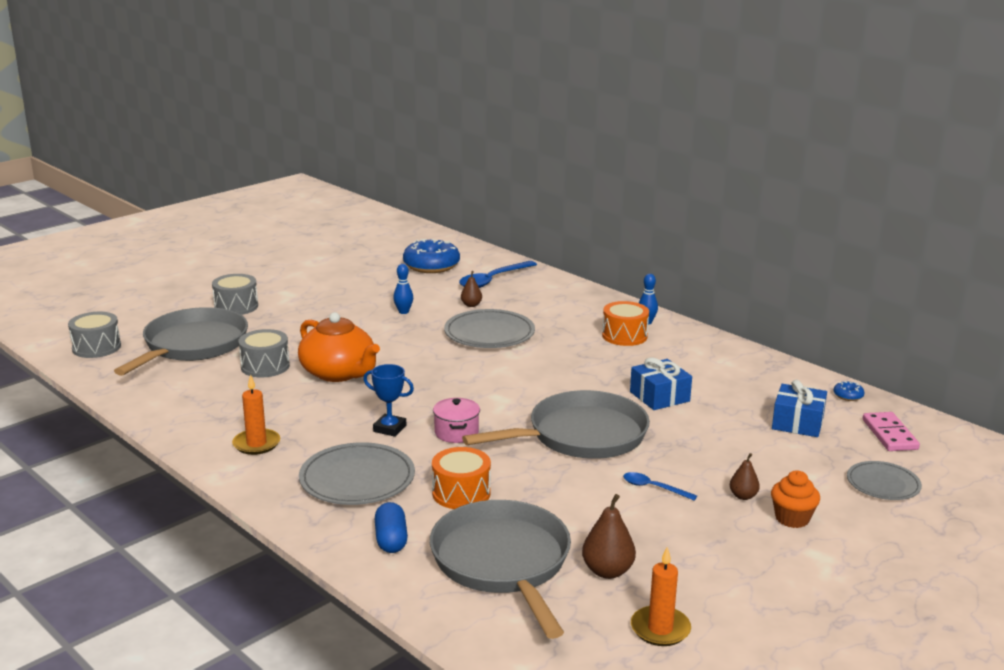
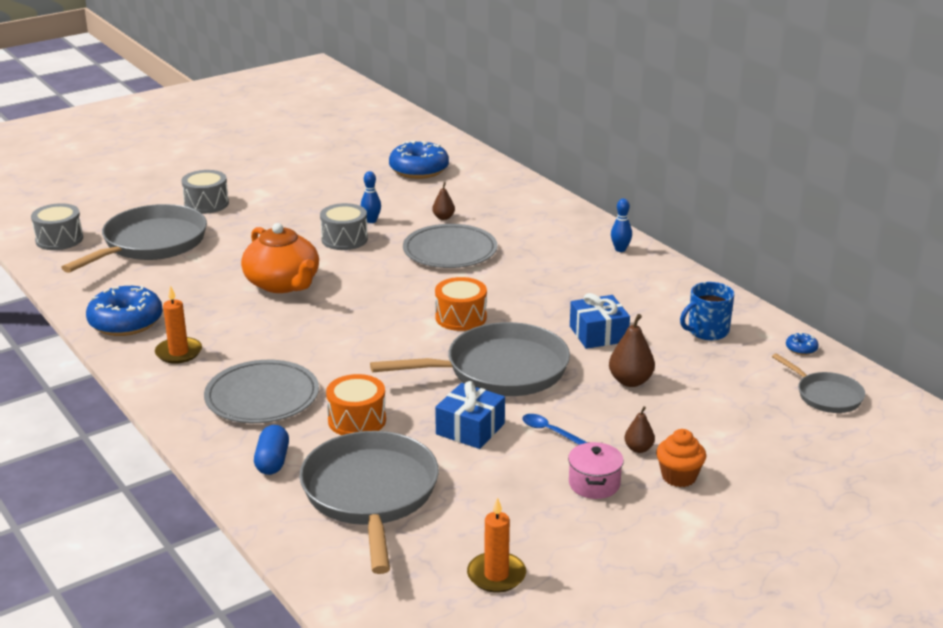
camera: 10 degrees right, 5 degrees up
grey drum [238,329,290,377] -> grey drum moved to [320,203,368,250]
blue trophy [363,364,414,437] -> none
pink pot [433,398,480,443] -> pink pot moved to [568,442,624,499]
blue spoon [459,261,537,288] -> none
brown pear [582,494,636,579] -> brown pear moved to [609,314,655,387]
orange drum [602,301,649,346] -> orange drum moved to [435,277,487,331]
blue gift [772,380,827,437] -> blue gift moved to [435,381,505,449]
grey plate [847,461,922,500] -> none
pink domino [863,412,920,451] -> grey pan [772,353,865,413]
none -> blue donut [86,285,163,336]
none -> blue mug [680,282,735,340]

